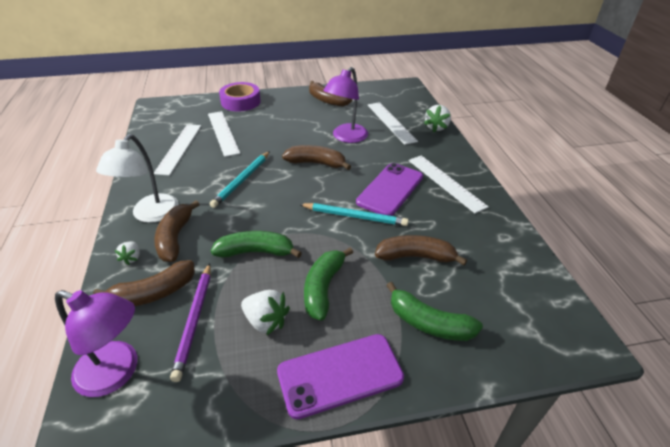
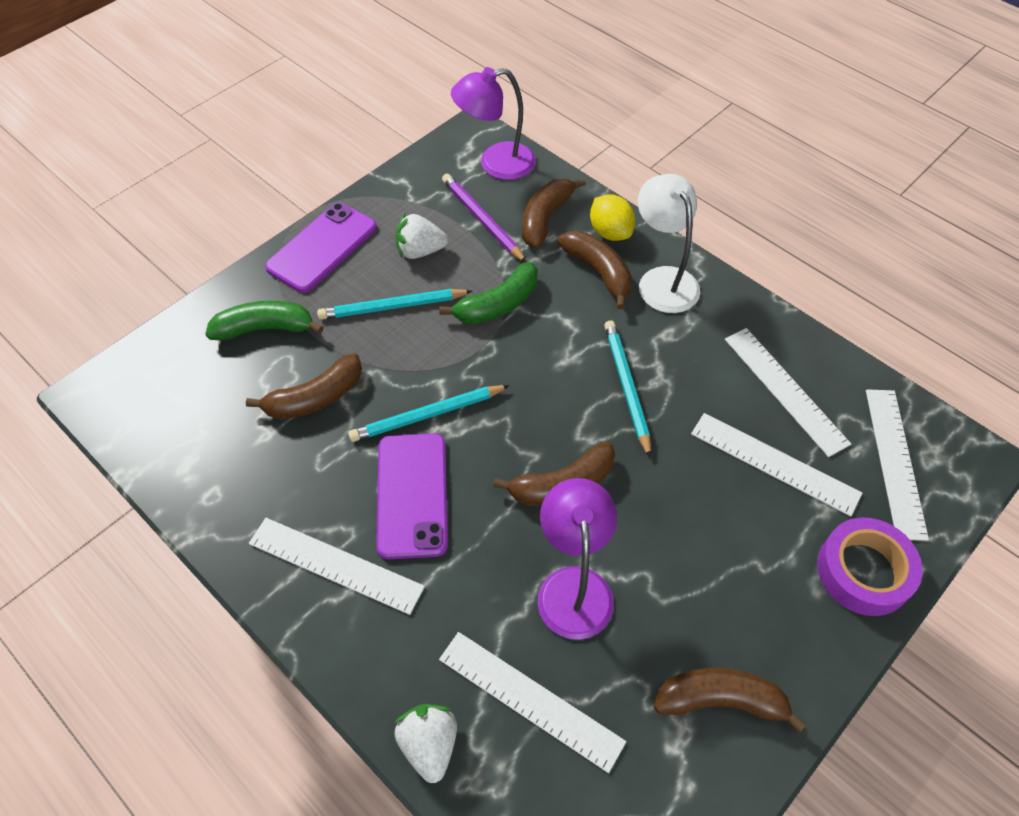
camera: 145 degrees right, 15 degrees up
white strawberry [115,242,140,265] -> yellow lemon [590,195,635,241]
green banana [304,248,353,321] -> turquoise pencil [317,289,472,320]
none -> white ruler [866,389,929,541]

